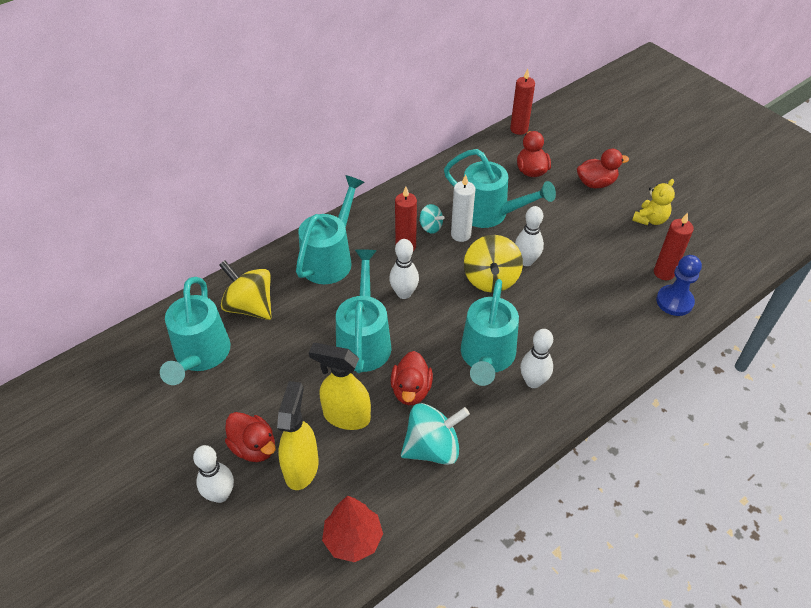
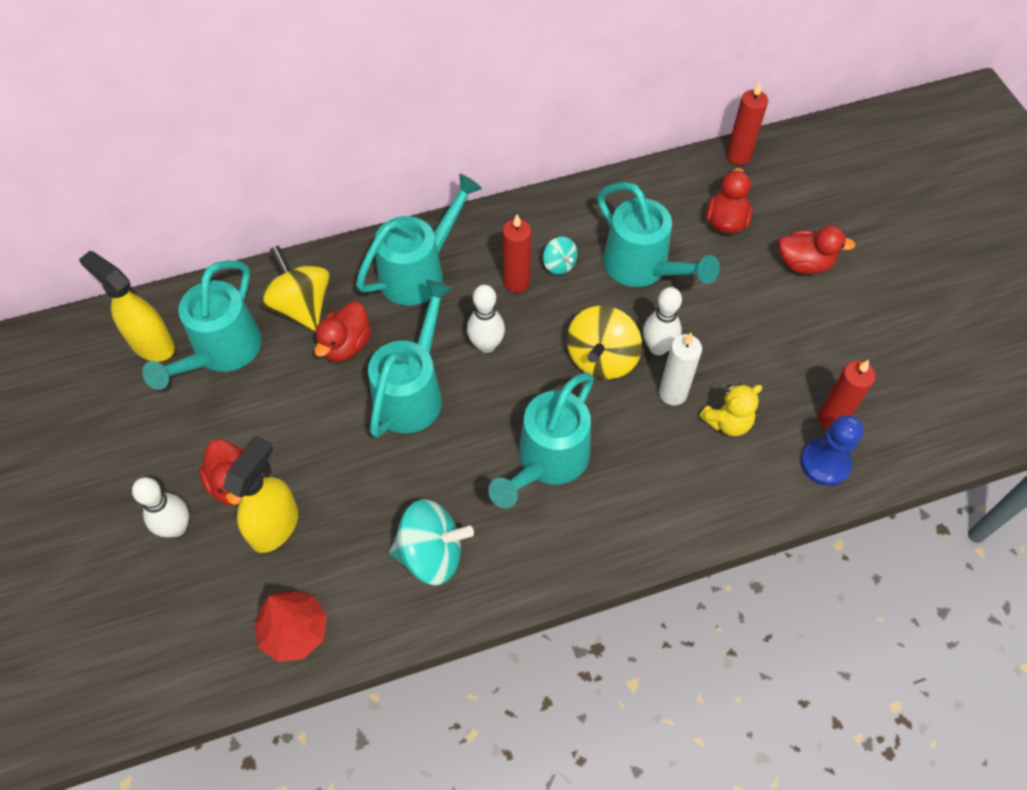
camera: 20 degrees right, 10 degrees up
yellow spray bottle [309,343,371,430] -> yellow spray bottle moved to [79,251,175,362]
red duck [391,351,433,405] -> red duck moved to [314,302,372,362]
white candle [451,174,475,242] -> white candle moved to [659,333,702,406]
white bowling pin [520,329,553,388] -> none
yellow teddy bear [632,179,675,225] -> yellow teddy bear moved to [699,384,762,437]

